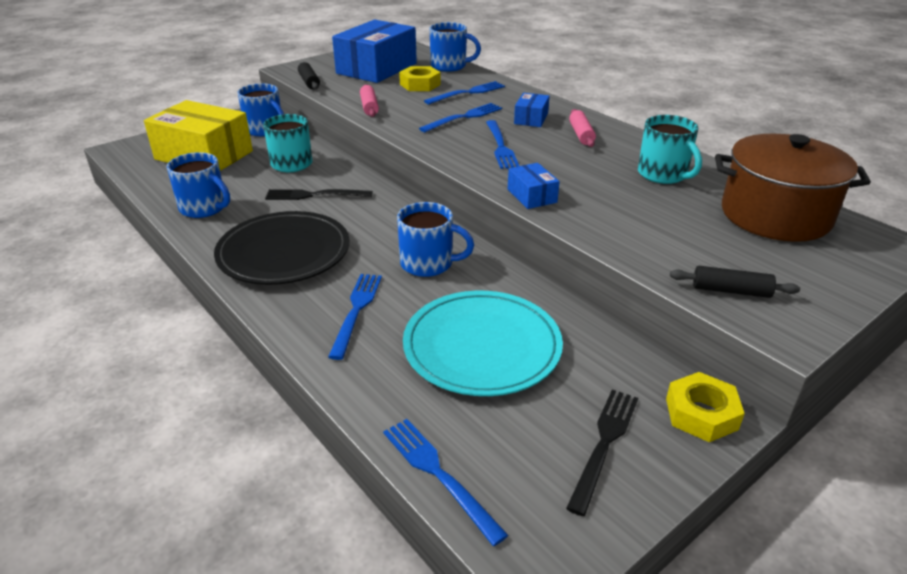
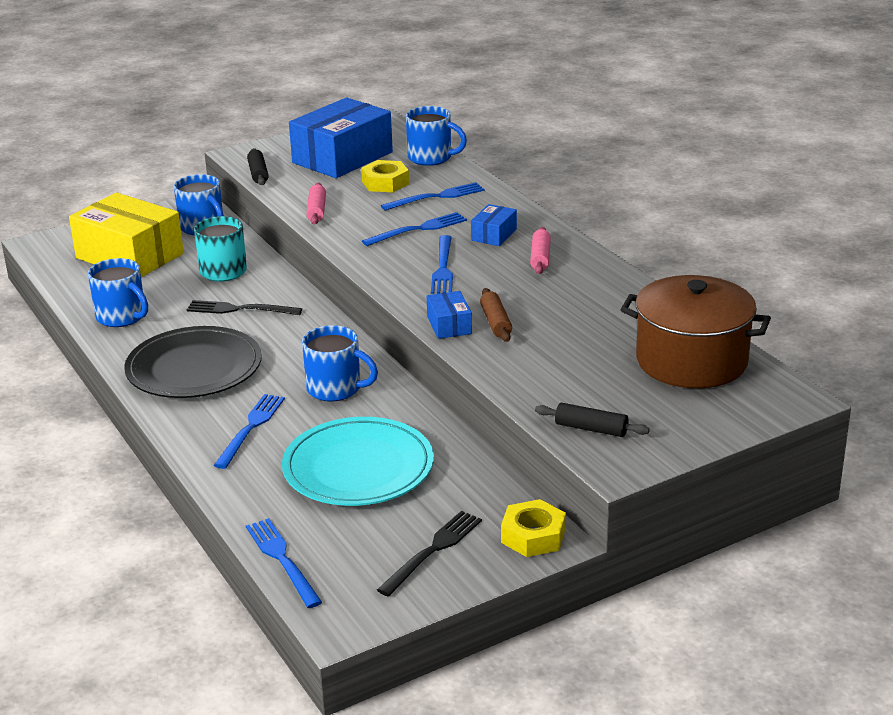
camera: 10 degrees right, 5 degrees down
turquoise mug [638,115,702,184] -> none
none -> brown rolling pin [480,288,512,342]

